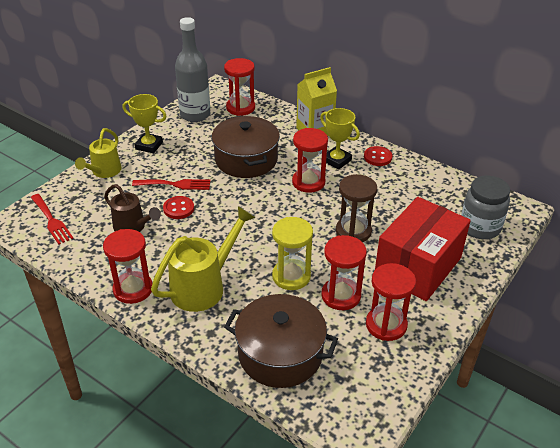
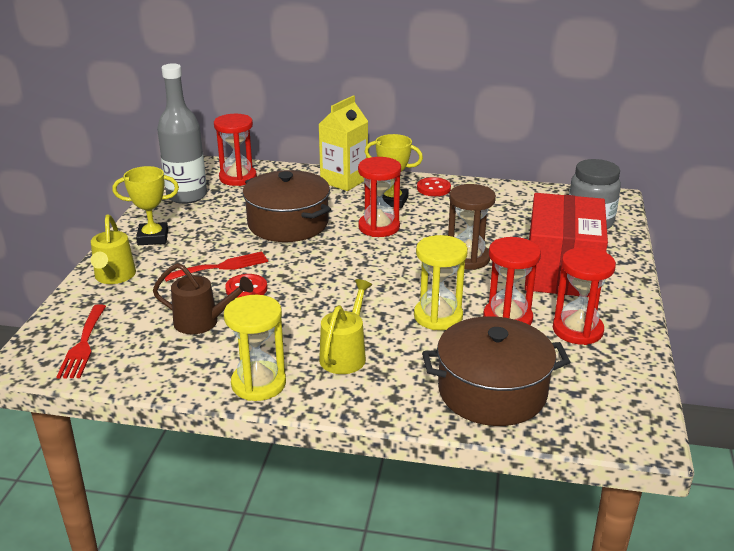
camera: 25 degrees left, 10 degrees down
red fork [31,194,74,245] -> red fork turned 60 degrees clockwise [56,304,106,378]
red hourglass [103,229,153,304] -> yellow hourglass [224,295,286,401]
yellow watering can [151,206,256,312] -> yellow watering can [319,279,372,374], size x0.65

